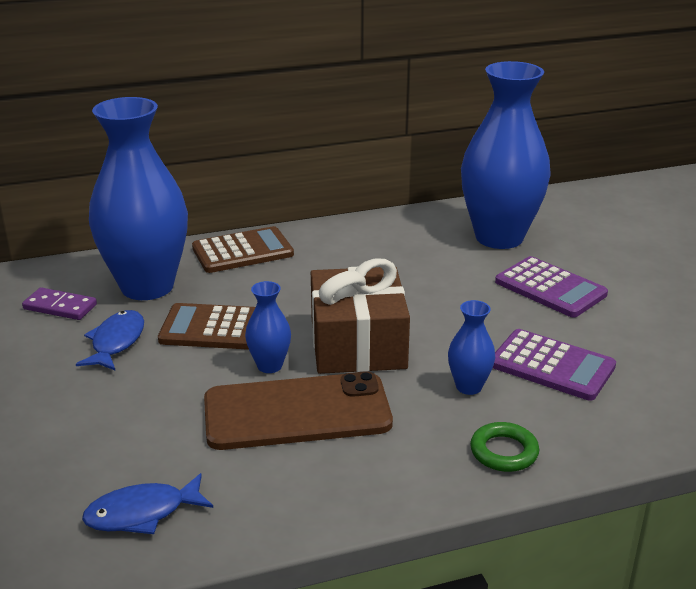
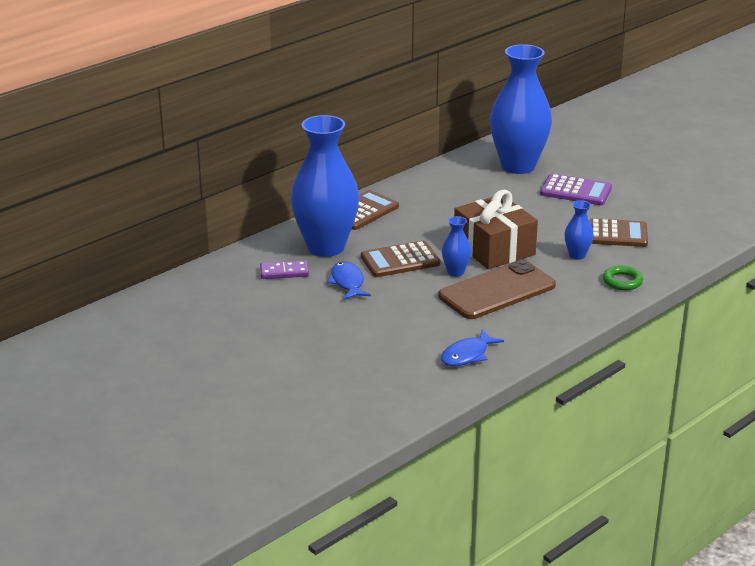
camera: 25 degrees left, 0 degrees up
purple calculator [493,329,616,401] -> brown calculator [588,218,648,247]

